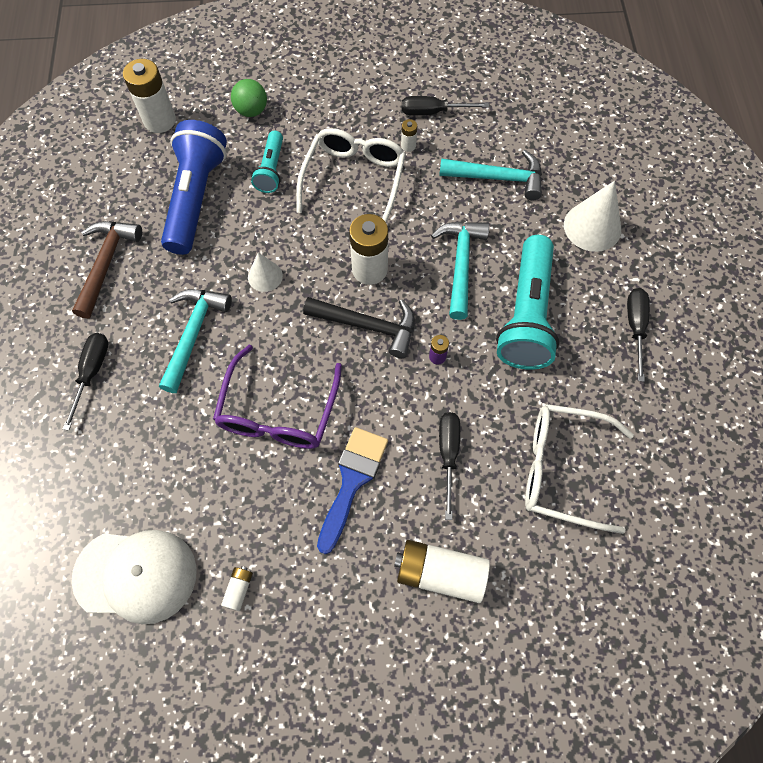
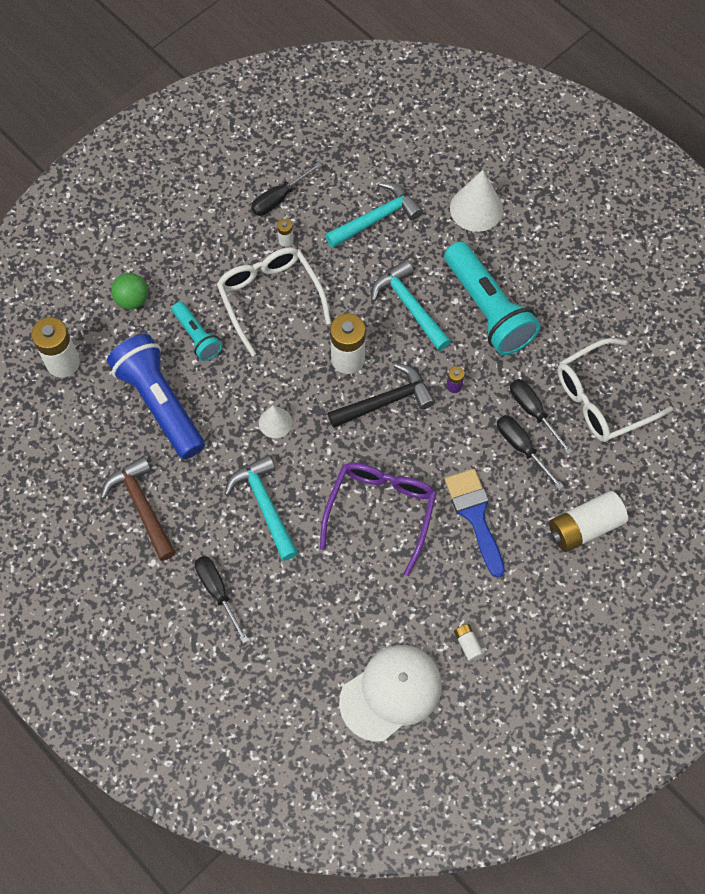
camera: 40 degrees left, 0 degrees up
purple glasses [213,345,342,449] -> purple glasses turned 135 degrees counterclockwise [320,462,436,576]
black screwdriver [627,288,650,382] -> black screwdriver moved to [510,379,573,455]

